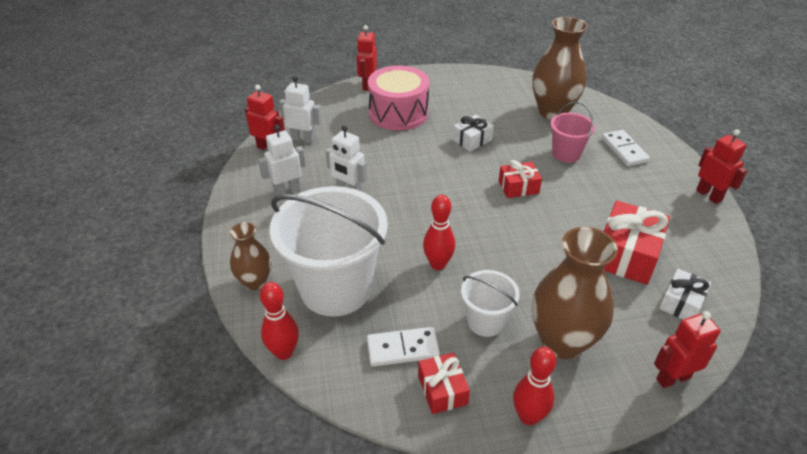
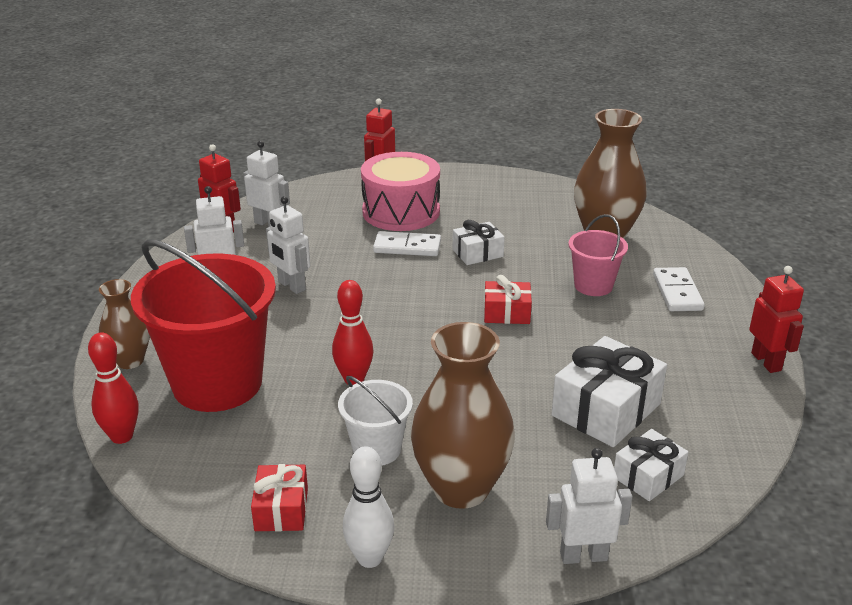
camera: 15 degrees right, 10 degrees down
white bucket [269,186,388,317] -> red bucket [131,239,276,412]
white domino [367,327,440,366] -> white domino moved to [373,231,441,256]
red bowling pin [513,347,556,425] -> white bowling pin [343,446,395,568]
red gift [604,200,670,285] -> white gift [551,336,667,447]
red robot [654,311,721,388] -> white robot [546,448,632,564]

